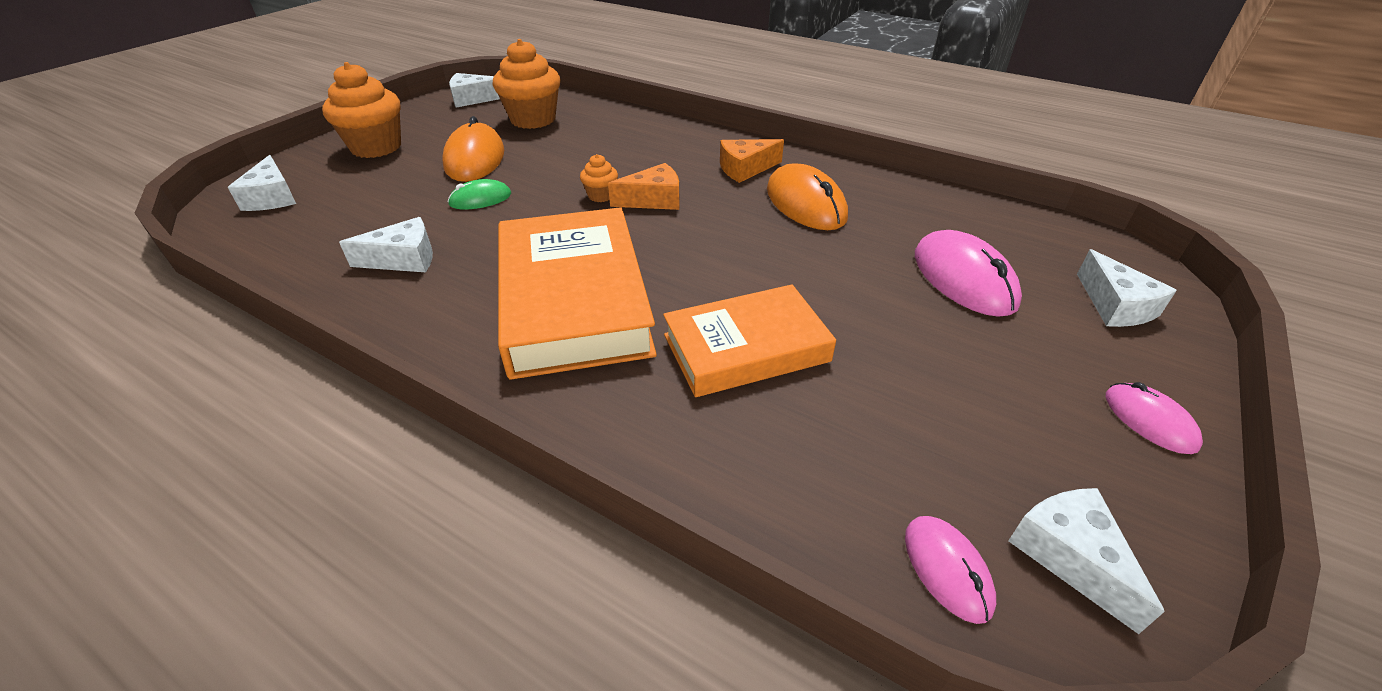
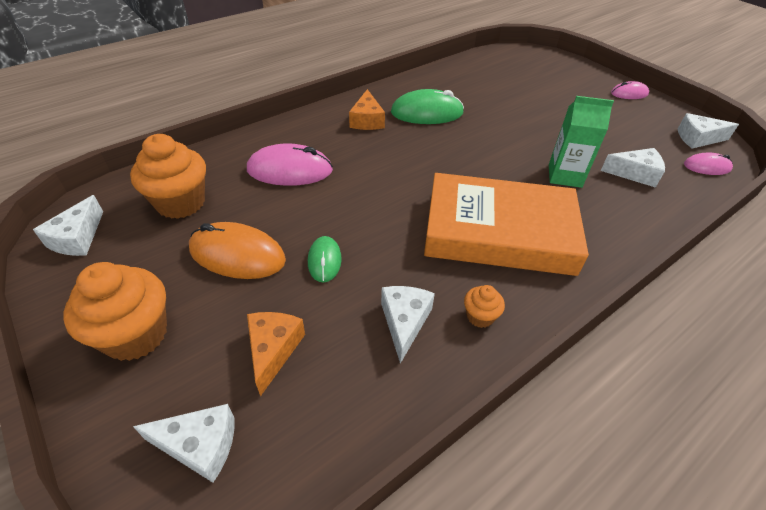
camera: 70 degrees left, 5 degrees up
orange cupcake [580,154,618,202] -> orange cupcake moved to [464,285,505,328]
orange cheese [608,163,680,210] -> orange cheese moved to [247,312,305,396]
orange book [663,284,836,397] -> green carton [549,96,614,188]
orange mouse [767,163,848,230] -> green mouse [391,89,464,124]
pink mouse [915,230,1022,317] -> pink mouse moved to [247,143,333,186]
white cheese [1077,249,1177,327] -> white cheese moved to [601,148,665,188]

